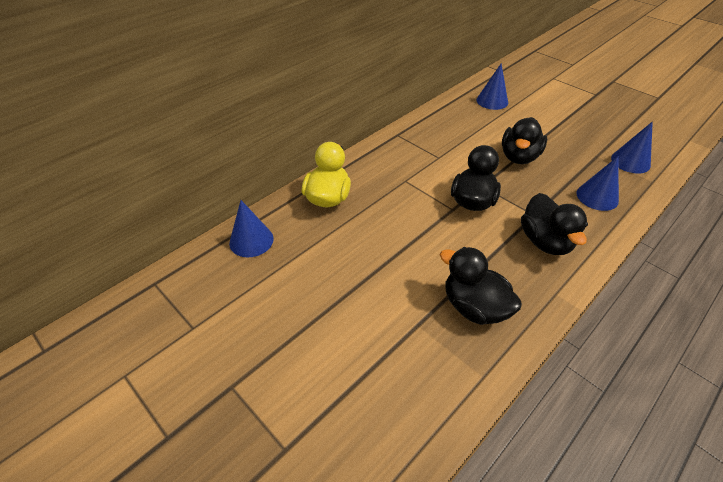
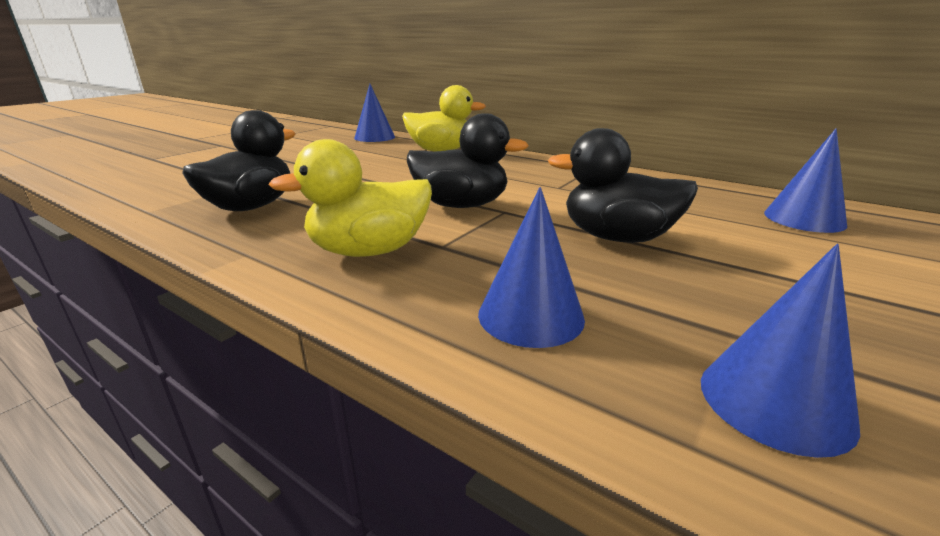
camera: 80 degrees right, 20 degrees down
black duck [521,193,588,255] -> yellow duck [269,139,432,257]

